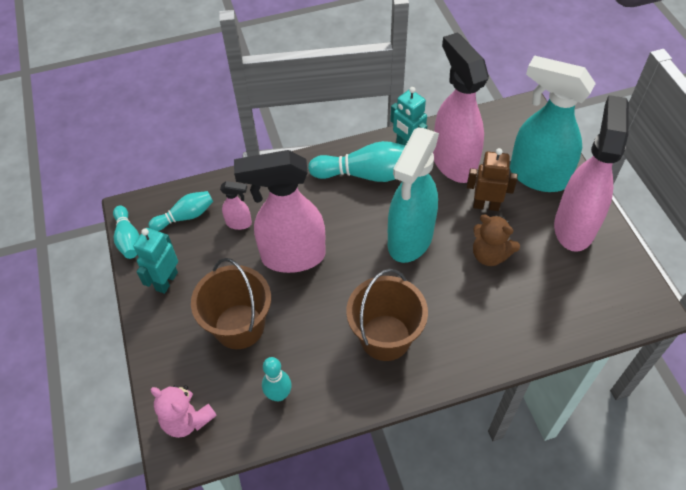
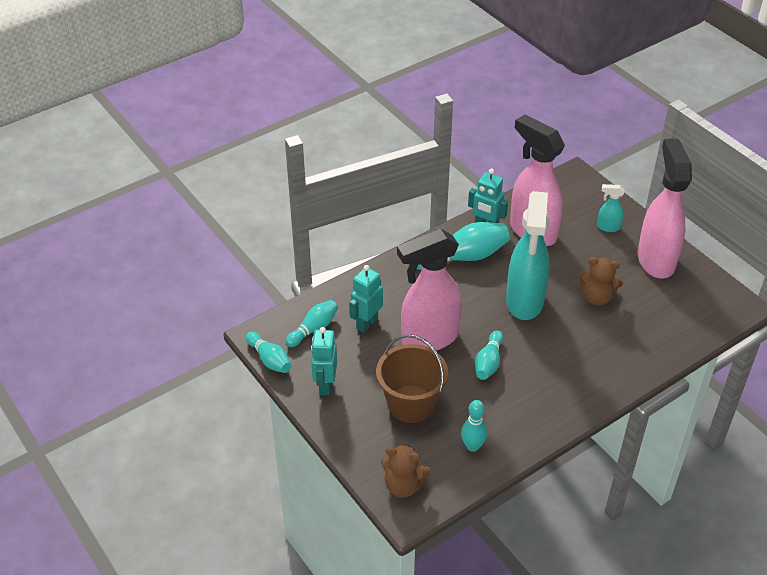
camera: 20 degrees left, 10 degrees down
pink teddy bear [150,385,217,438] -> brown teddy bear [381,444,431,498]
pink spray bottle [220,181,252,230] -> turquoise robot [349,265,383,333]
brown bucket [346,269,428,361] -> none
brown robot [467,148,518,211] -> none
turquoise spray bottle [510,55,596,192] -> turquoise spray bottle [597,184,624,232], size x0.42
none -> turquoise bowling pin [475,331,503,380]

